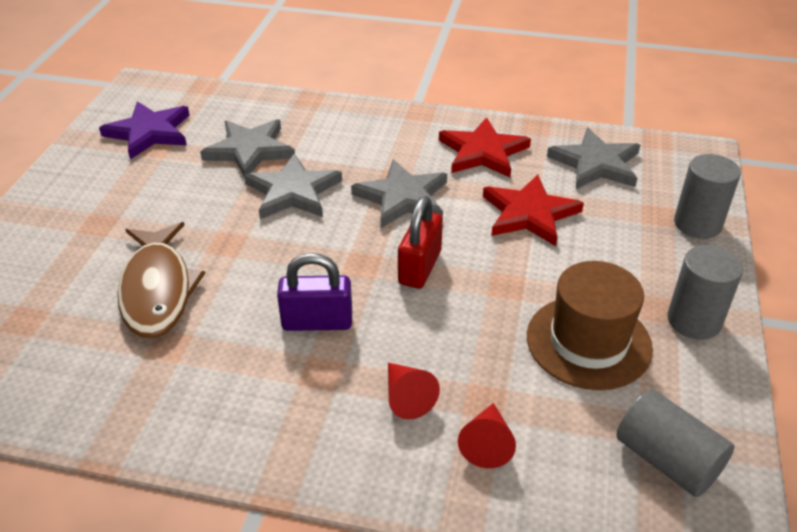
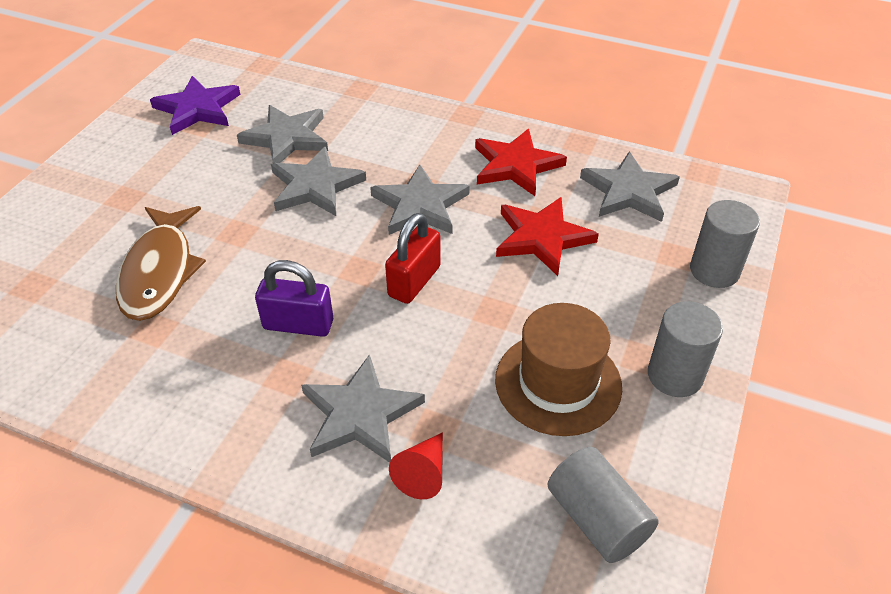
camera: 10 degrees right, 5 degrees up
red cone [388,362,440,420] -> grey star [301,354,425,463]

